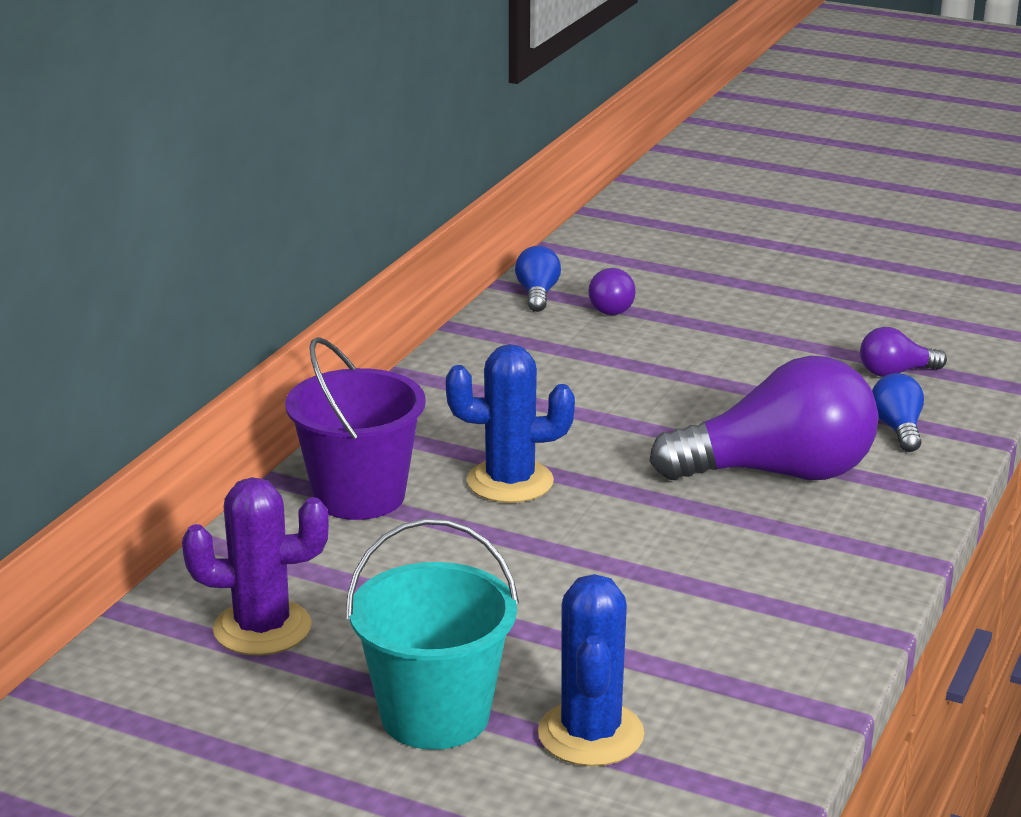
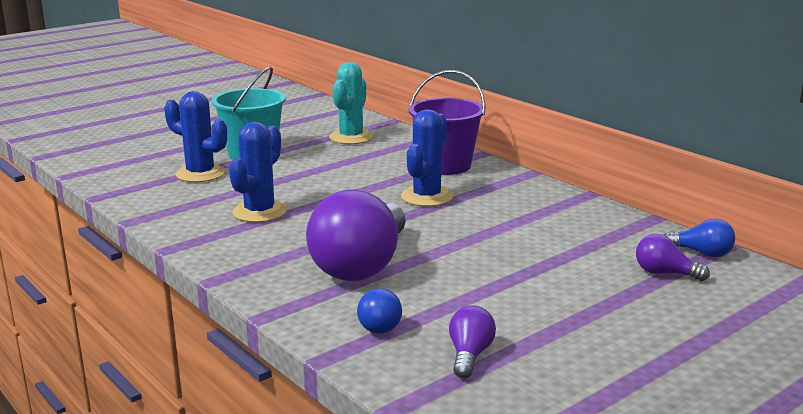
camera: 115 degrees right, 5 degrees down
purple cactus [182,477,329,655] -> turquoise cactus [329,62,373,144]
blue light bulb [872,373,924,452] -> blue light bulb turned 60 degrees clockwise [357,289,402,334]
none -> blue cactus [229,122,287,222]

